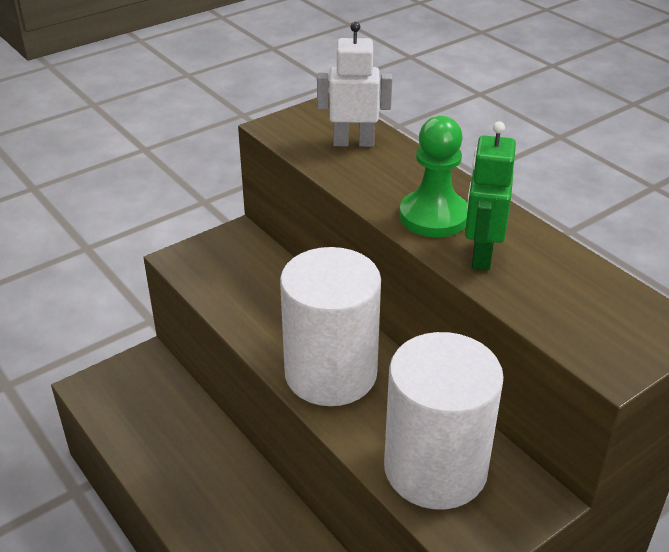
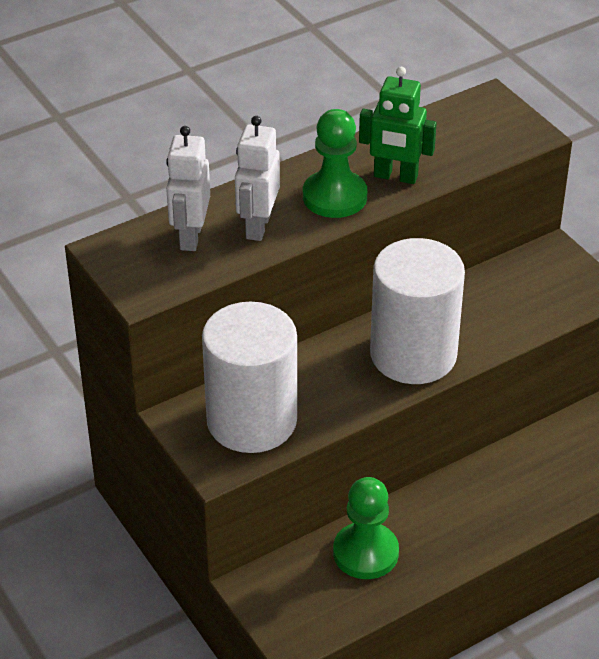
camera: 85 degrees left, 5 degrees up
white cylinder [384,332,504,510] -> white cylinder moved to [202,302,297,453]
none -> white robot [235,116,280,241]
none -> green pawn [333,477,399,579]

